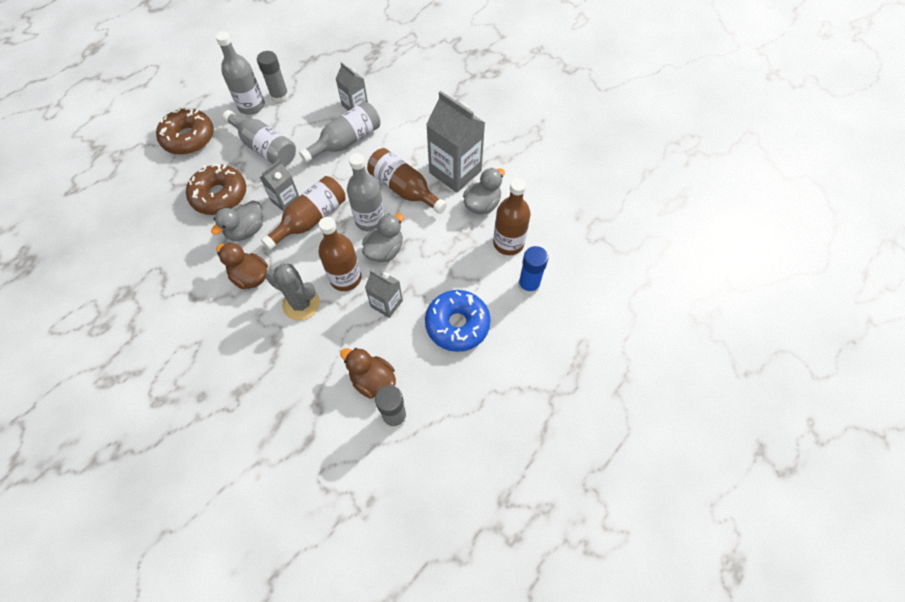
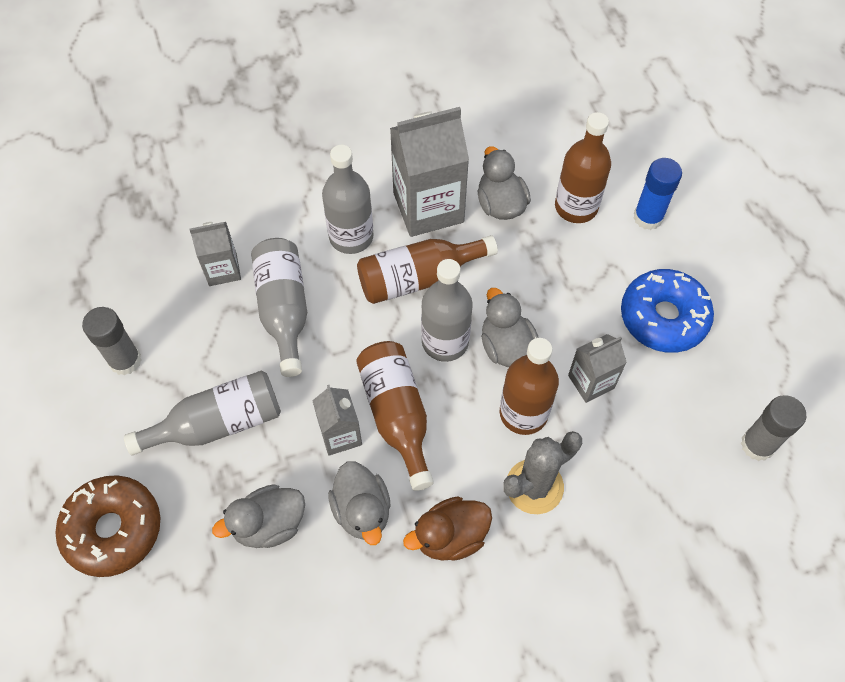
camera: 60 degrees left, 0 degrees up
brown donut [186,164,246,215] -> grey duck [212,484,305,548]
grey bottle [216,31,265,115] -> grey bottle moved to [322,145,374,254]
brown duck [340,348,396,399] -> none

